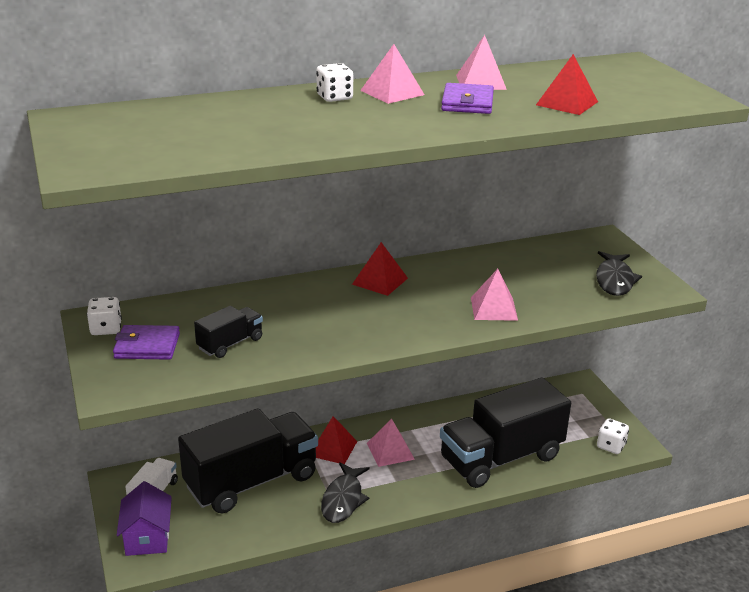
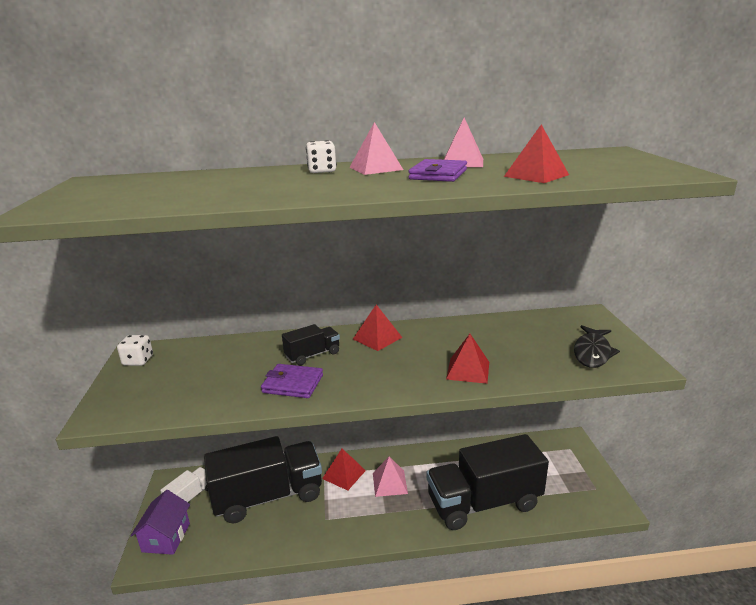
camera: 15 degrees right, 5 degrees down
purple wallet [113,325,180,360] -> purple wallet moved to [261,364,323,398]
black truck [194,306,263,358] -> black truck moved to [282,324,340,365]
black fish [321,462,370,523] -> none
pink pyramid [471,269,518,321] -> red pyramid [446,334,489,384]
white dice [597,418,629,454] -> none

